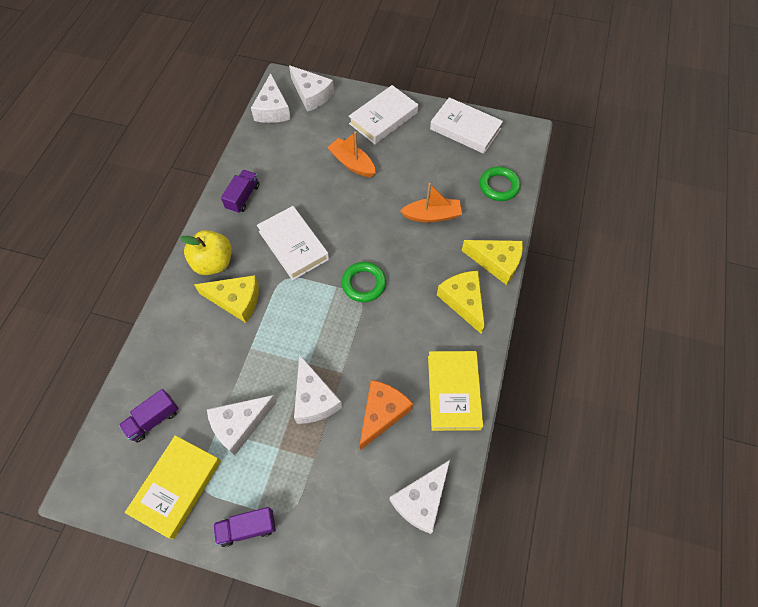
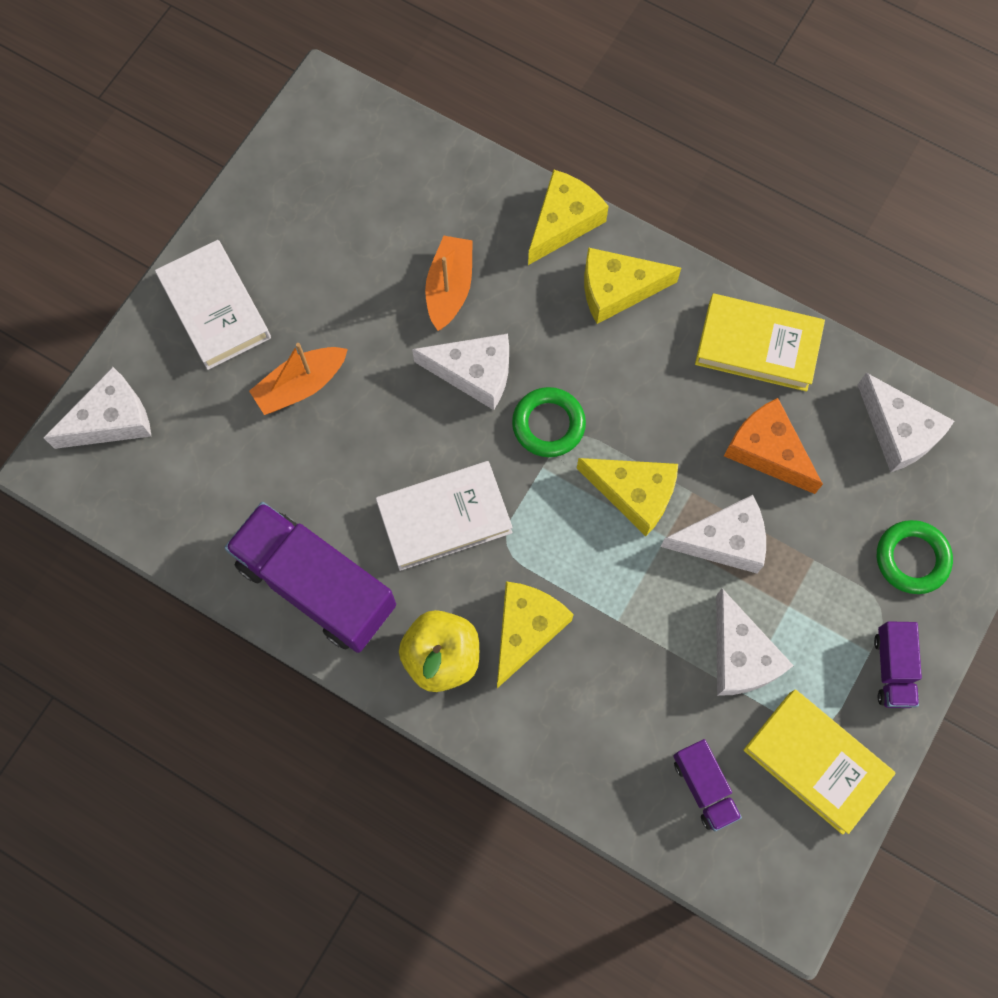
camera: 75 degrees left, 10 degrees up
purple truck [221,170,259,213] -> purple truck [224,502,396,653], size x2.05
white cheese [251,73,291,123] -> white cheese moved to [412,334,509,410]
white book [430,97,503,154] -> none
green ring [479,167,521,201] -> green ring moved to [877,520,953,594]
none -> yellow cheese [577,458,678,536]

